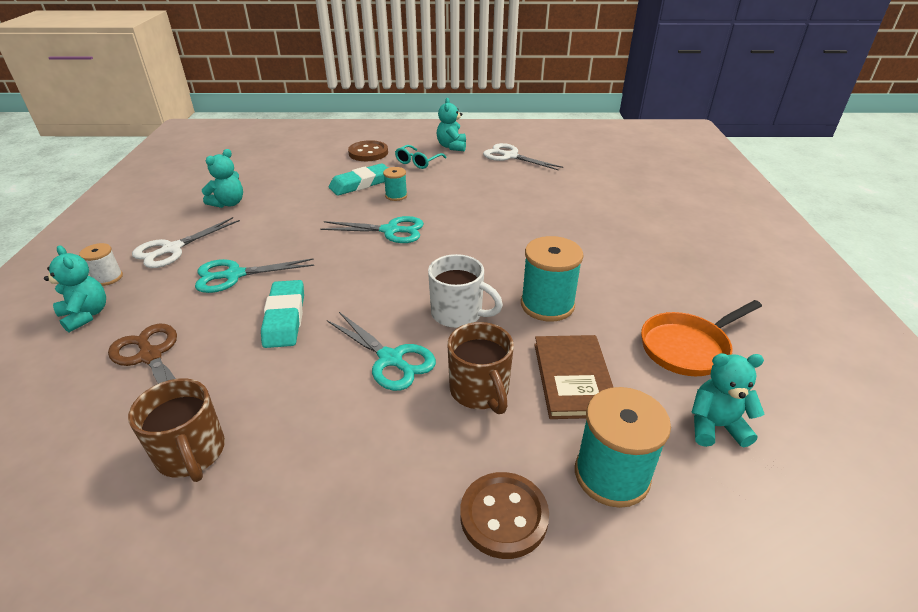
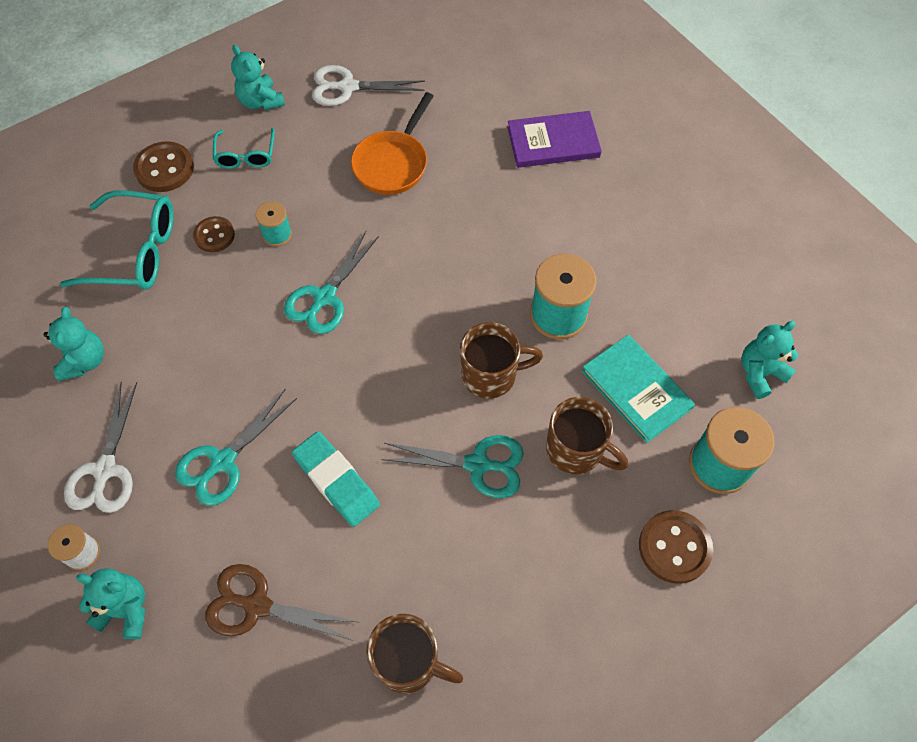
camera: 35 degrees left, 25 degrees up
turquoise scissors [320,216,424,243] -> turquoise scissors turned 150 degrees clockwise [284,231,379,334]
turquoise eraser [329,163,388,196] -> brown button [193,216,235,252]
white mug [428,254,503,328] -> brown mug [460,322,543,399]
brown book [534,335,614,419] -> turquoise book [582,335,695,443]
orange pan [641,300,762,376] -> orange pan moved to [351,92,434,195]
none -> turquoise glasses [60,190,174,290]
none -> purple book [507,111,602,168]

